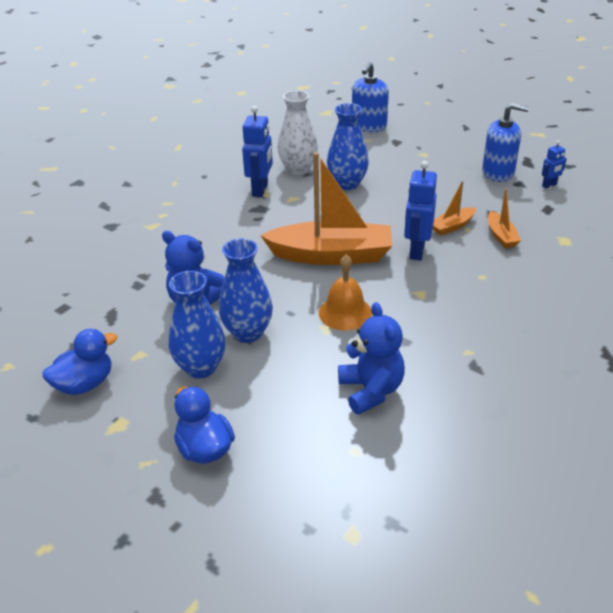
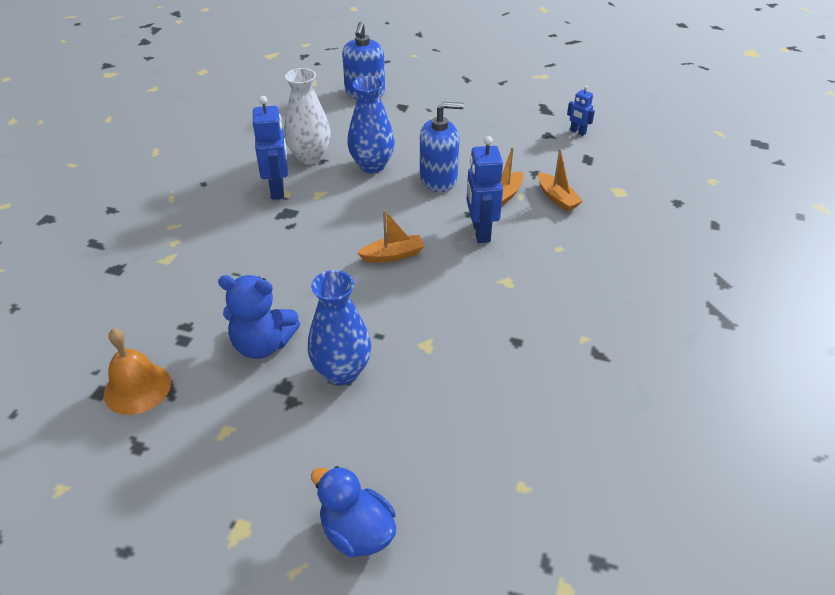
camera: 20 degrees left, 5 degrees up
blue duck [42,329,117,395] -> none
blue vase [168,271,226,379] -> none
orange boat [260,152,392,265] -> orange boat [358,209,425,263], size x0.46
orange bell [319,255,372,330] -> orange bell moved to [104,328,171,415]
blue teddy bear [338,302,405,415] -> none
blue soap dispenser [482,103,529,182] -> blue soap dispenser moved to [420,102,464,192]
blue robot [542,141,567,188] -> blue robot turned 90 degrees clockwise [567,85,595,136]

